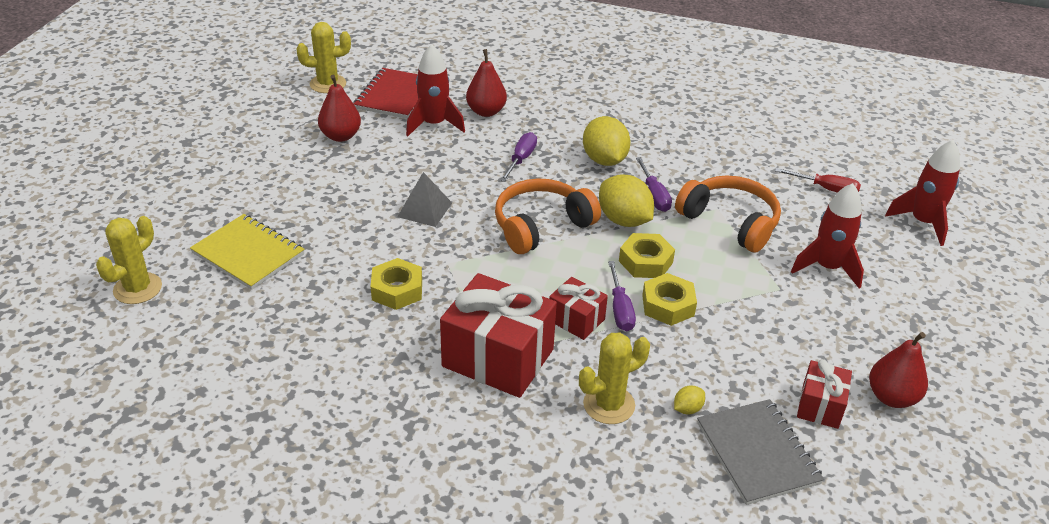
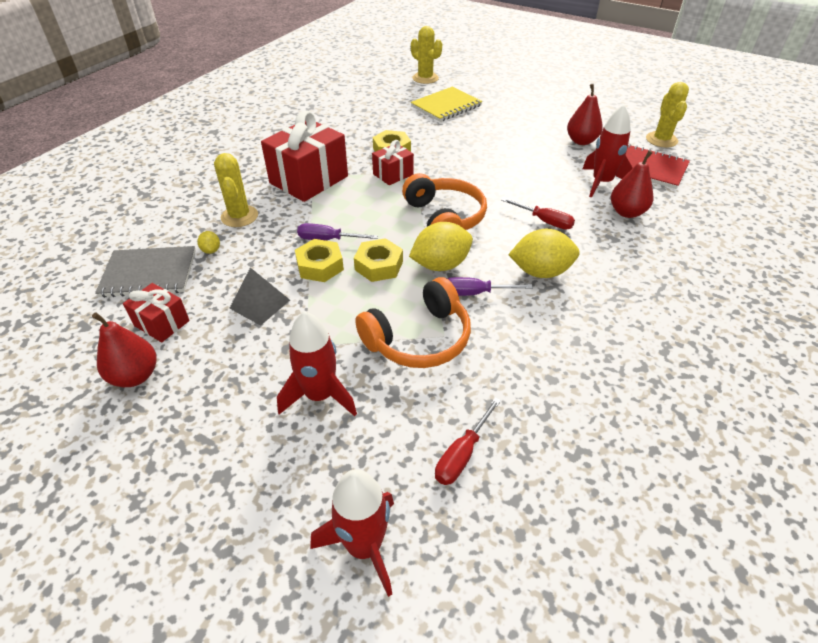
camera: 105 degrees right, 5 degrees up
grey pyramid [397,172,452,227] -> grey pyramid moved to [229,268,290,326]
purple screwdriver [500,132,537,182] -> red screwdriver [501,198,575,230]
red gift [549,277,608,340] -> red gift moved to [372,140,414,185]

